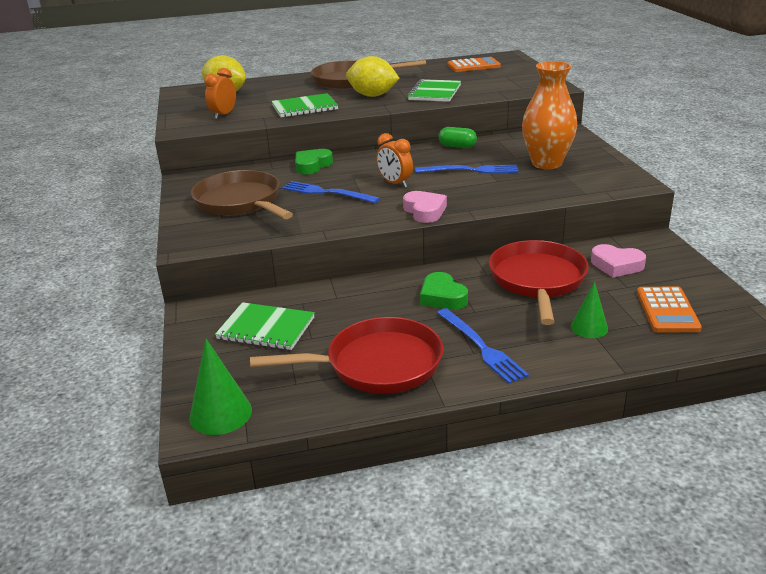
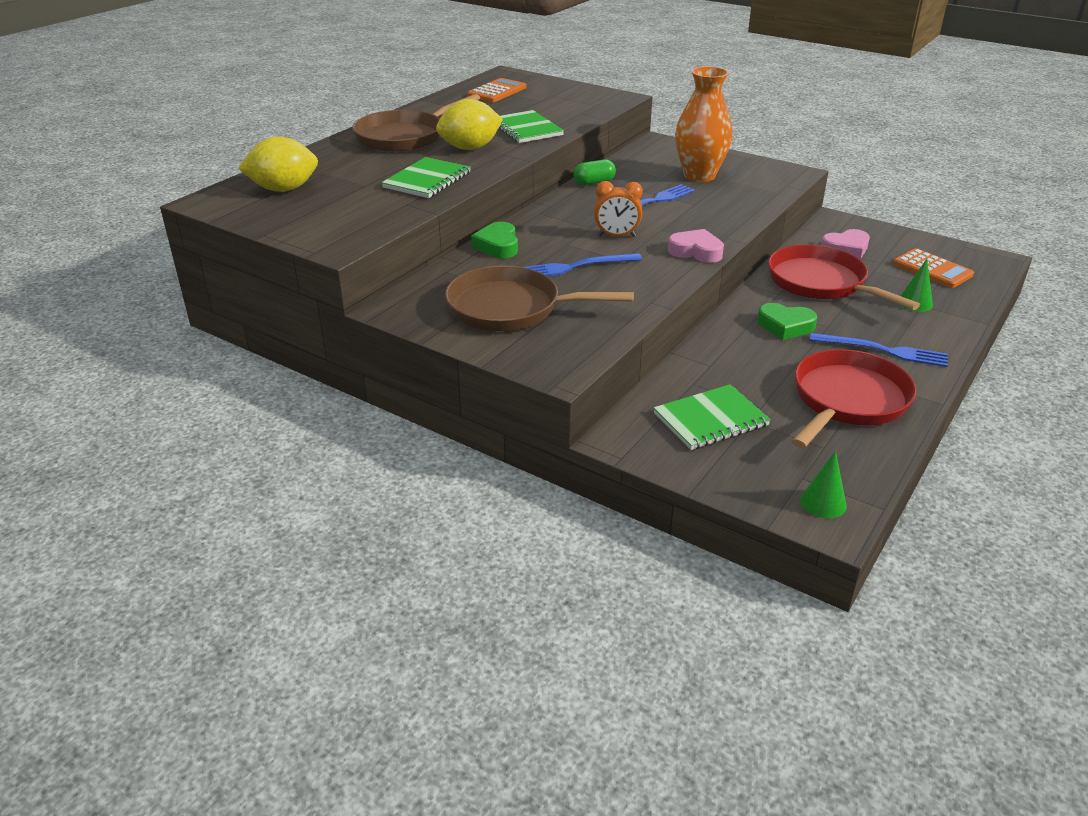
camera: 45 degrees left, 5 degrees up
green cone [189,339,252,435] -> green cone [800,451,847,518], size x0.66
orange clock [204,68,236,119] -> none

